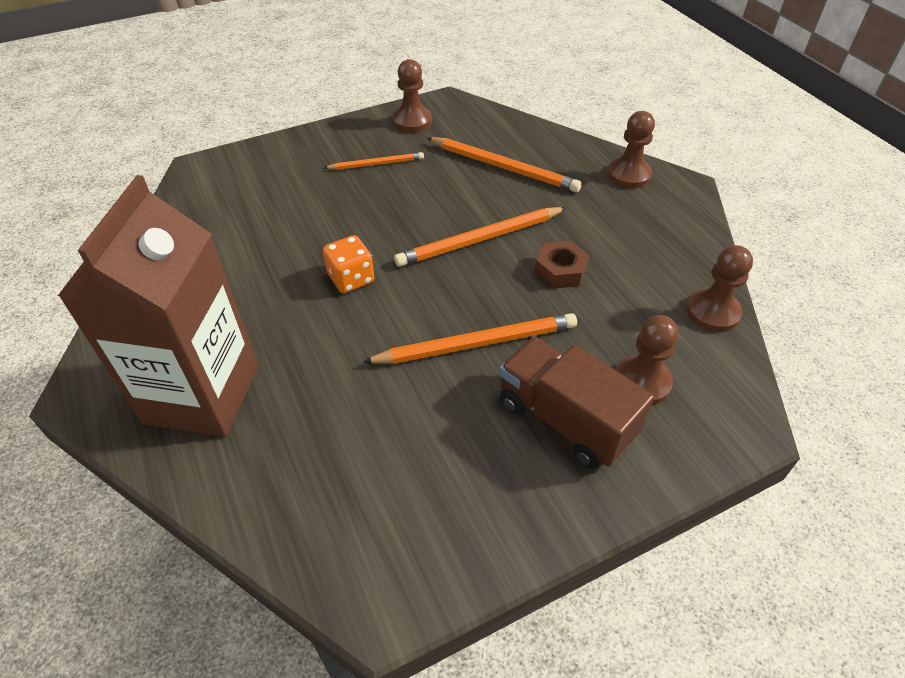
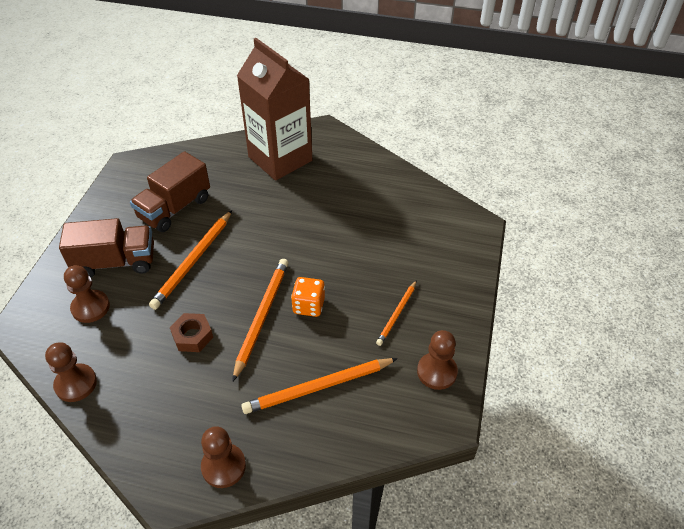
camera: 130 degrees right, 0 degrees up
orange dice [323,235,375,293] -> orange dice moved to [291,277,325,317]
none -> brown truck [130,151,210,232]

